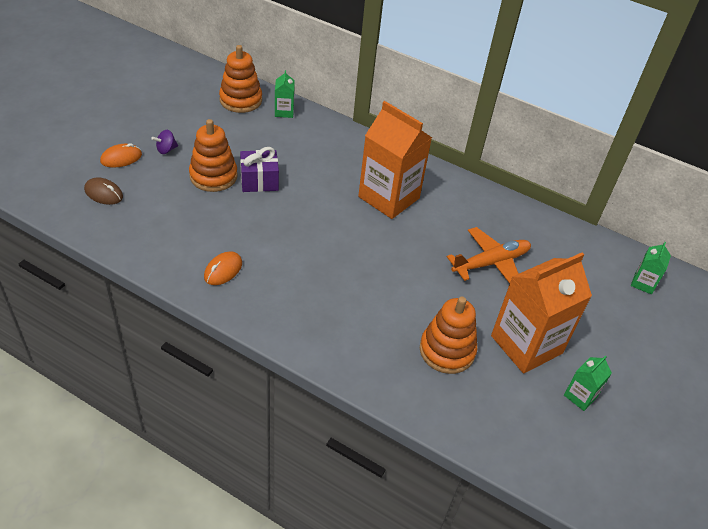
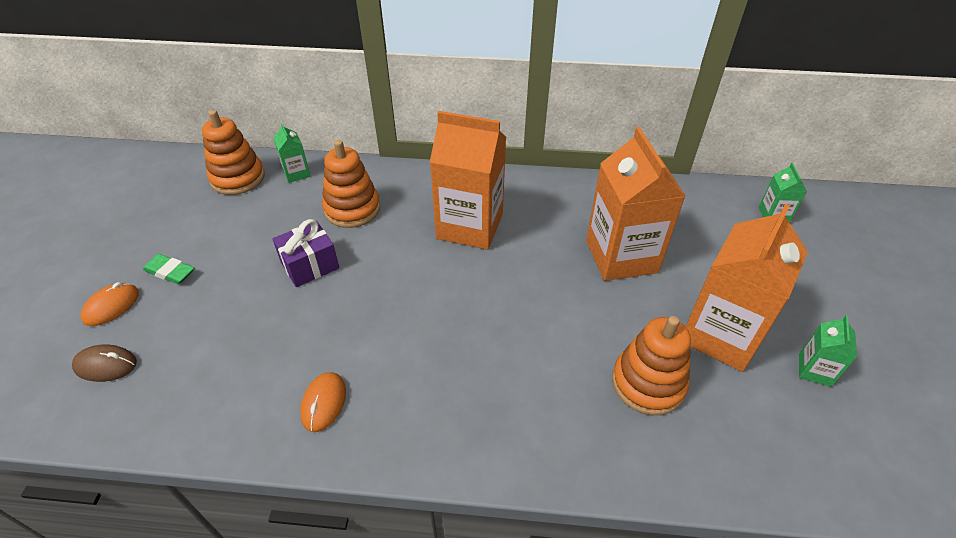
camera: 20 degrees left, 0 degrees up
purple spinning top [151,130,178,154] -> green eraser [143,254,194,284]
orange stacking toy [189,119,238,192] -> orange stacking toy moved to [322,140,380,228]
orange plane [447,227,531,283] -> orange carton [586,127,685,281]

